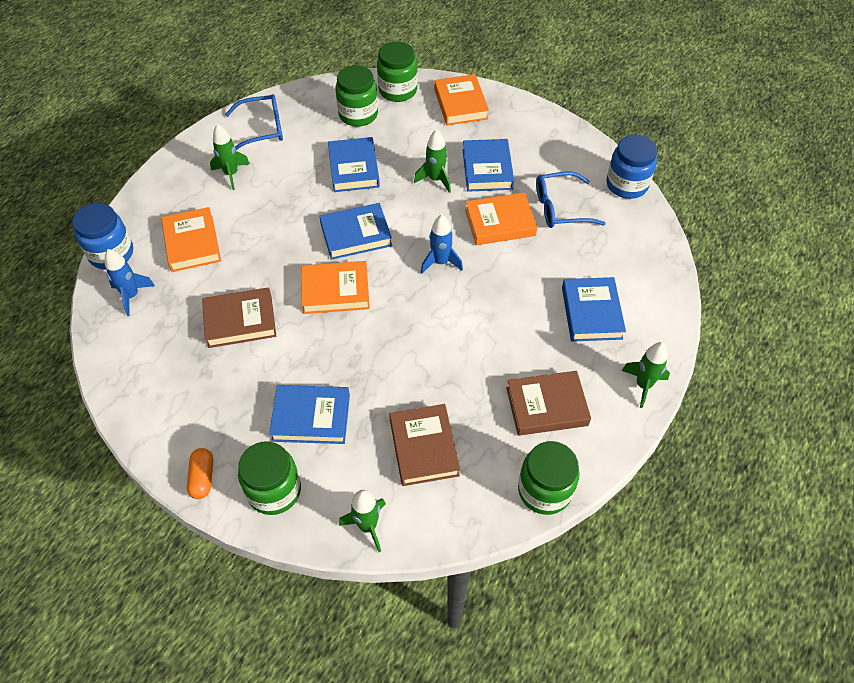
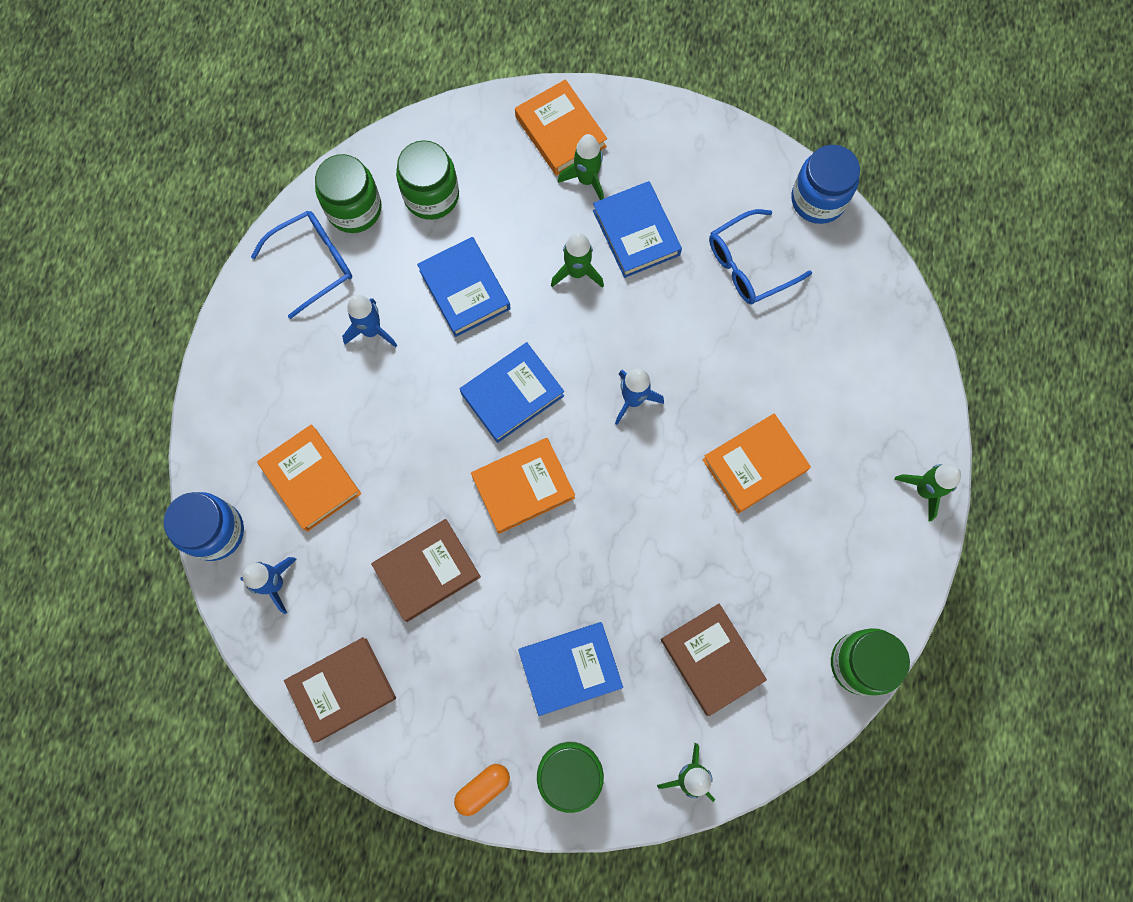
camera: 20 degrees left, 20 degrees up
orange capsule [187,448,213,499] -> orange capsule turned 75 degrees clockwise [454,764,510,816]
green rocket [210,124,250,190] -> green rocket moved to [558,134,604,200]
green jar [377,42,417,102] -> green jar moved to [315,154,382,233]
orange book [465,192,537,245] -> orange book moved to [702,413,811,513]
brown book [506,371,591,436] -> brown book moved to [284,637,396,742]
blue book [562,277,626,341] -> none
none -> blue rocket [342,295,397,348]

